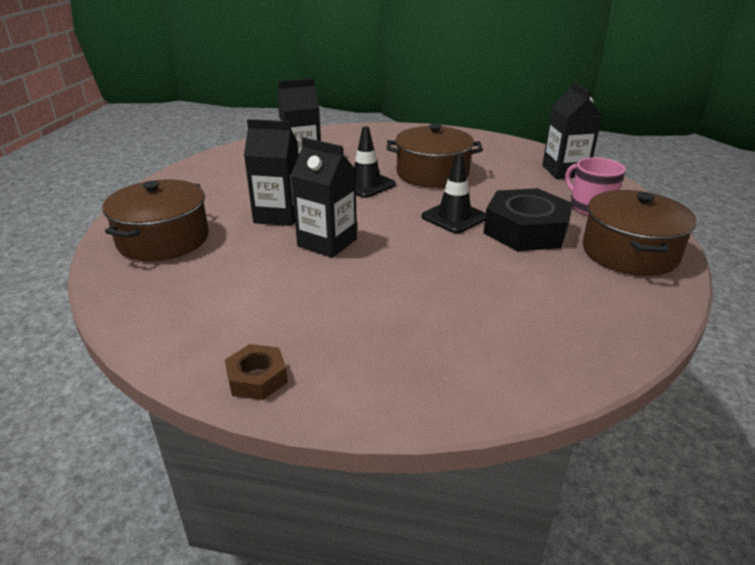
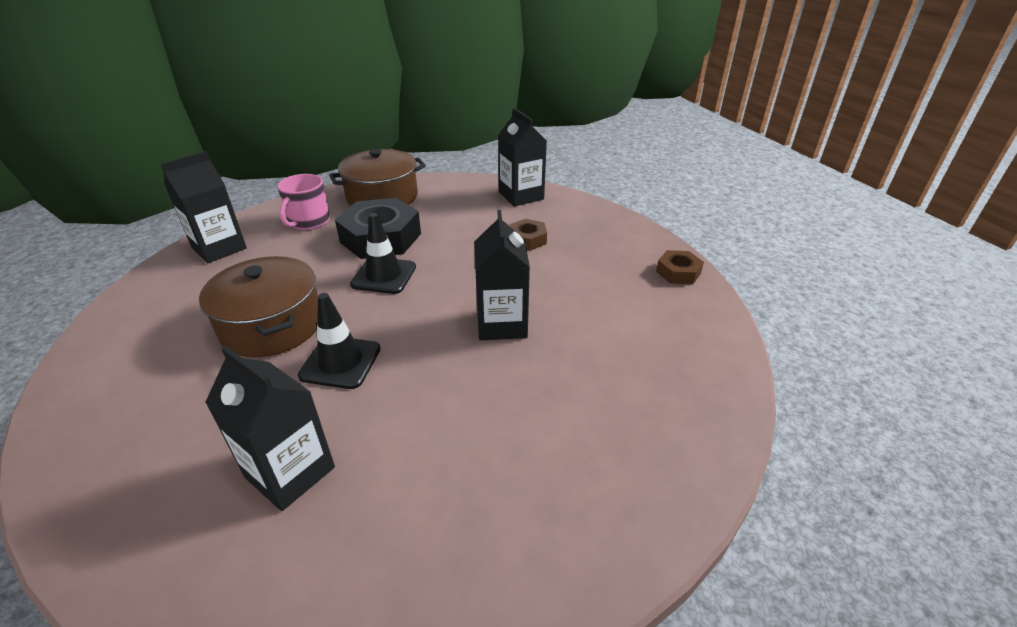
camera: 125 degrees left, 5 degrees up
brown pot [102,179,209,261] -> none
black carton [244,119,299,226] -> black carton moved to [498,108,547,206]
none -> brown nut [510,219,547,250]

